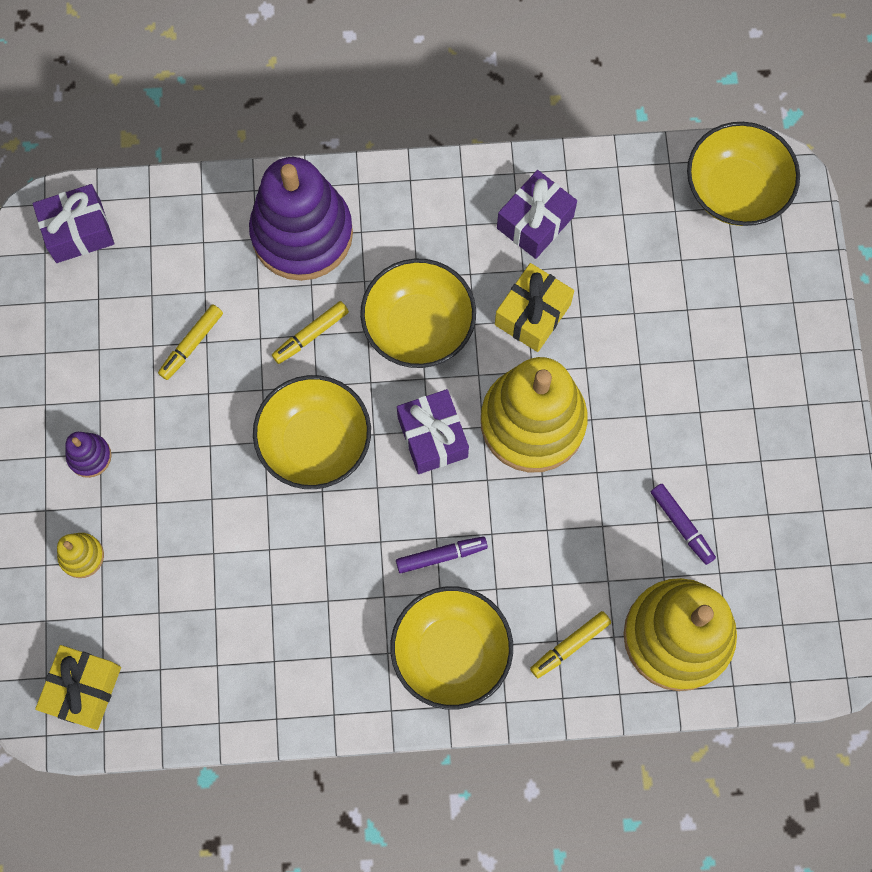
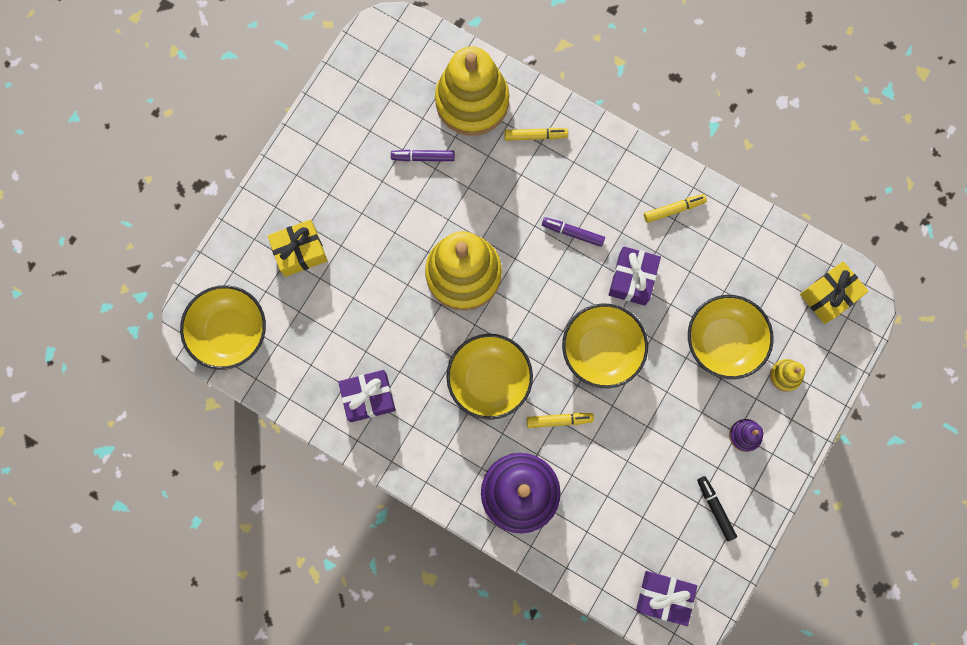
camera: 145 degrees left, 5 degrees up
yellow marker [158,305,223,380] -> yellow marker moved to [644,194,707,223]
yellow bowl [390,586,513,710] -> yellow bowl moved to [688,295,774,379]
purple gift [397,389,469,474] -> purple gift moved to [609,246,661,306]
yellow gift [495,263,574,352] -> yellow gift moved to [267,220,328,277]
purple marker [651,484,716,565] -> purple marker turned 90 degrees counterclockwise [391,150,455,162]
none -> black marker [697,476,737,541]

